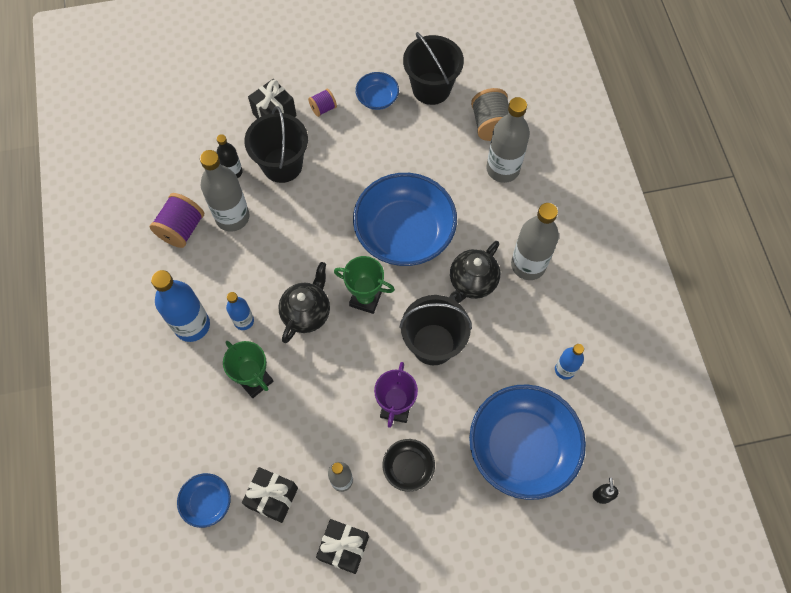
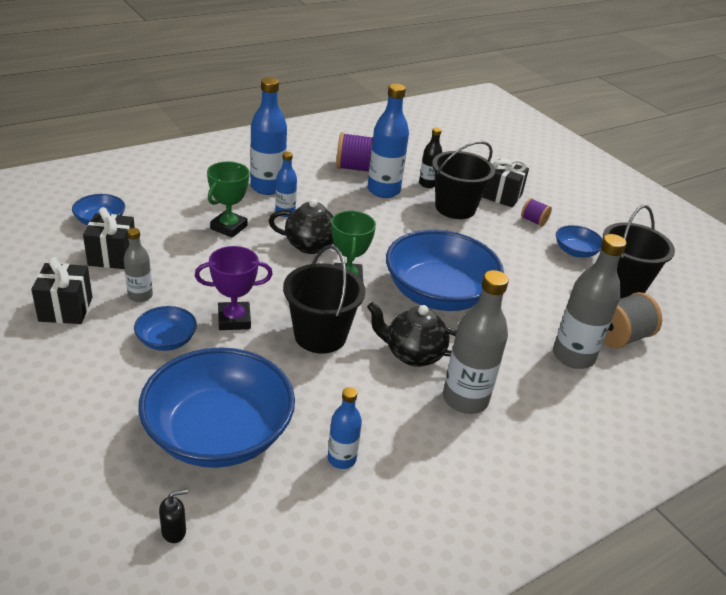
camera: 65 degrees right, 30 degrees down
grey bottle [200,150,250,232] -> blue bottle [367,83,409,198]
black bowl [382,439,435,492] -> blue bowl [134,306,197,351]

